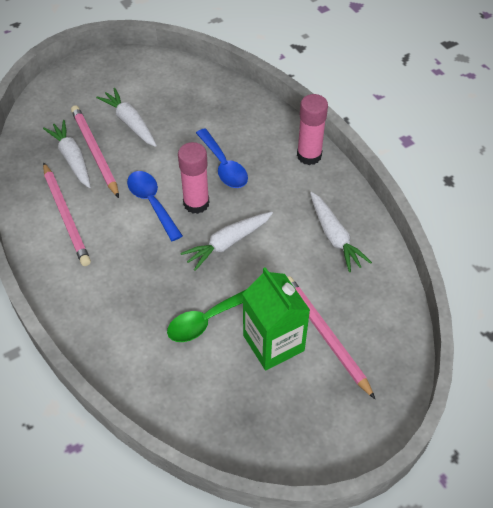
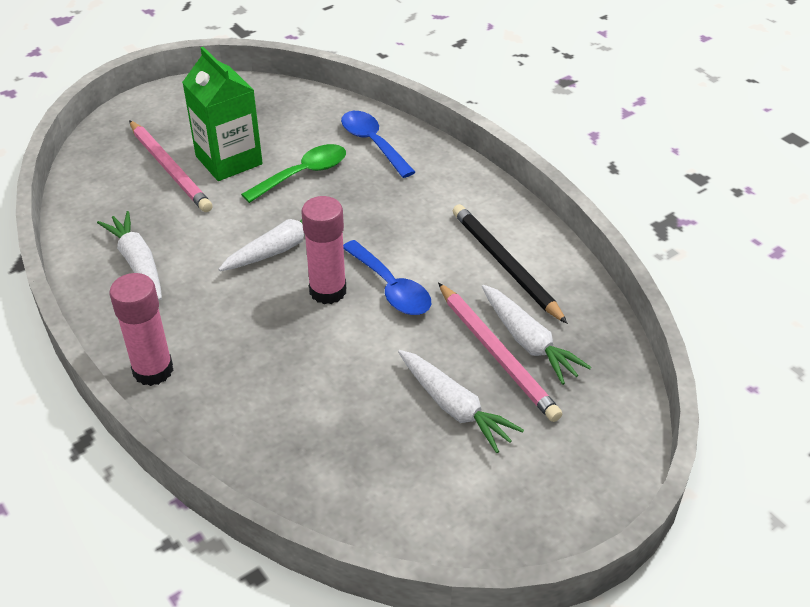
camera: 175 degrees right, 10 degrees down
pink pencil [43,162,91,266] -> black pencil [453,204,568,324]
blue spoon [196,129,248,188] -> blue spoon moved to [341,111,415,178]

